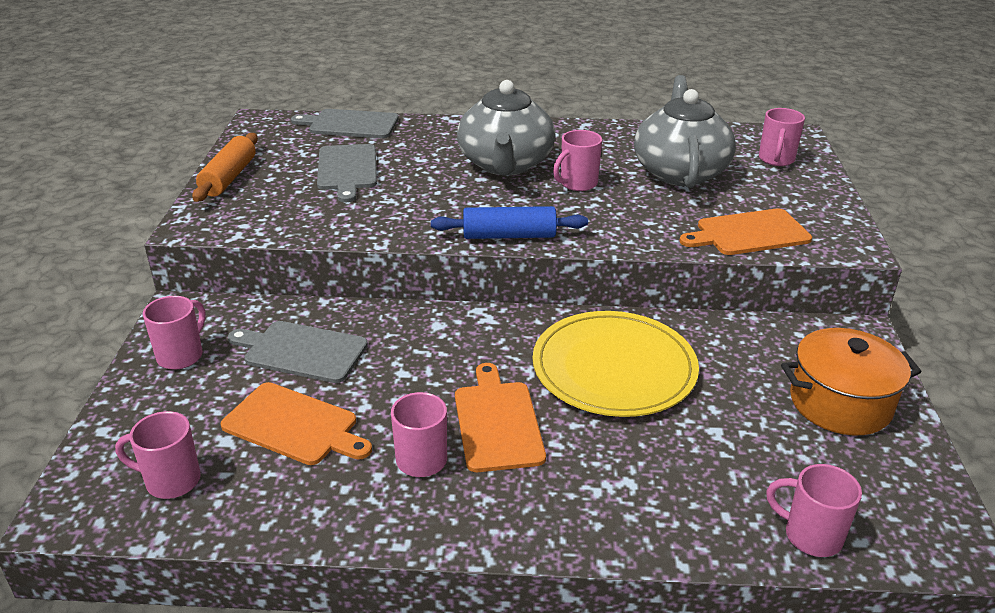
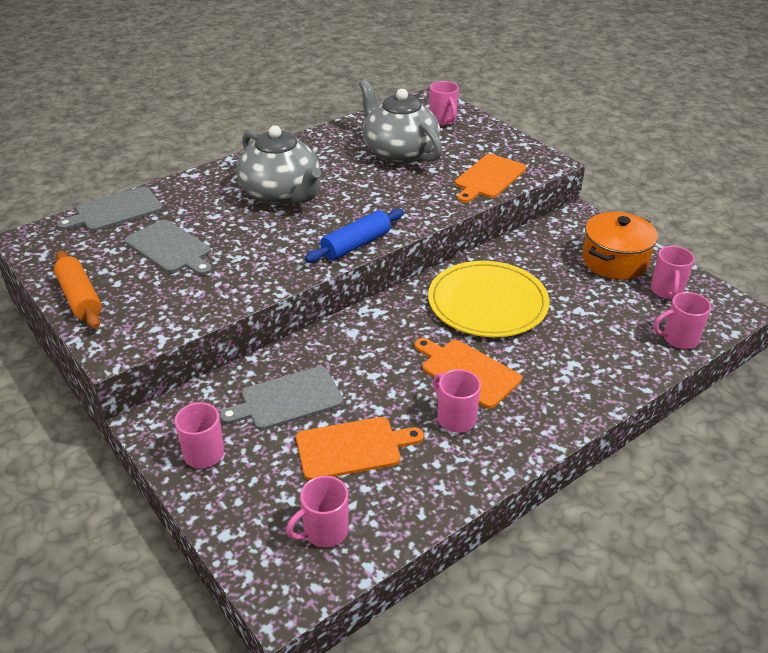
camera: 40 degrees left, 5 degrees up
pink mug [553,130,602,191] -> pink mug moved to [651,246,695,299]

